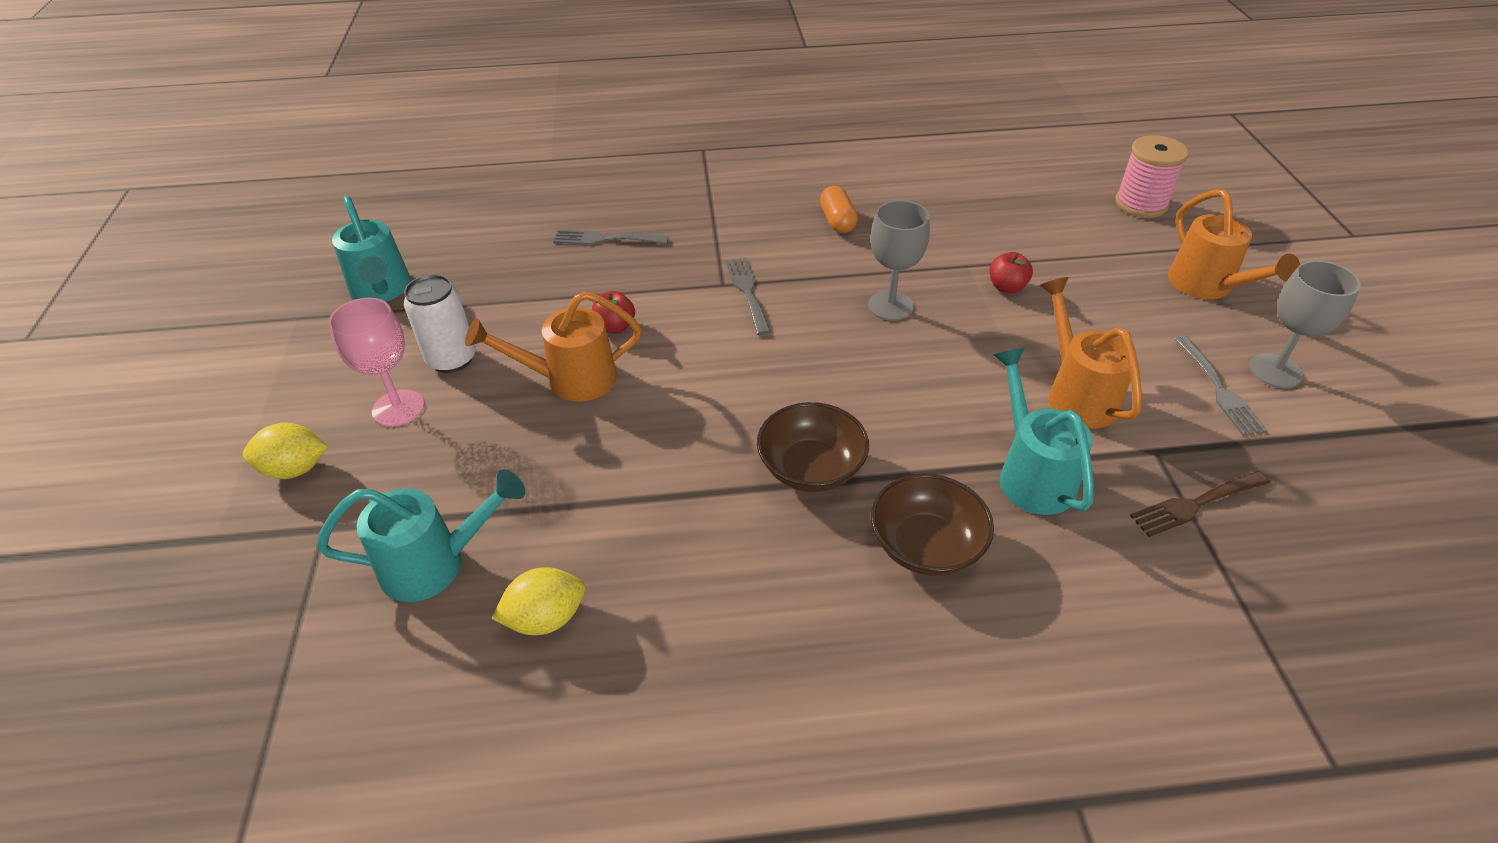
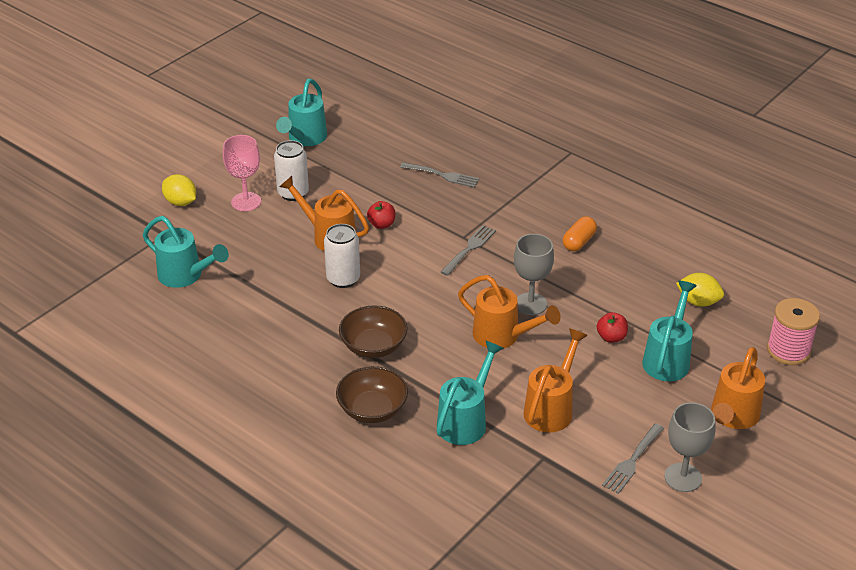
camera: 45 degrees right, 5 degrees down
yellow lemon [492,567,585,635] -> yellow lemon moved to [676,273,724,307]
grey fork [553,229,669,245] -> grey fork turned 150 degrees clockwise [400,162,479,187]
brown fork [1130,471,1270,537] -> none
none -> white can [324,224,360,288]
none -> orange watering can [458,275,561,348]
none -> turquoise watering can [642,281,697,381]

